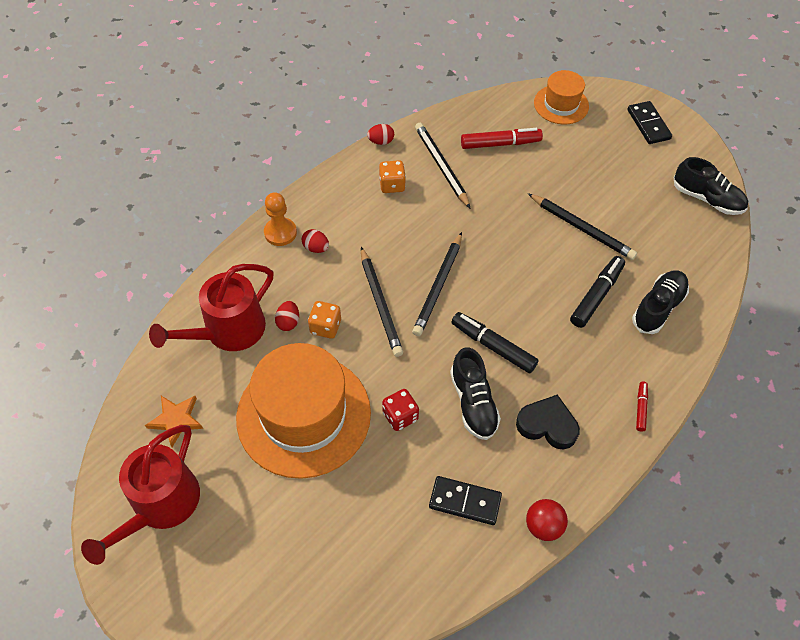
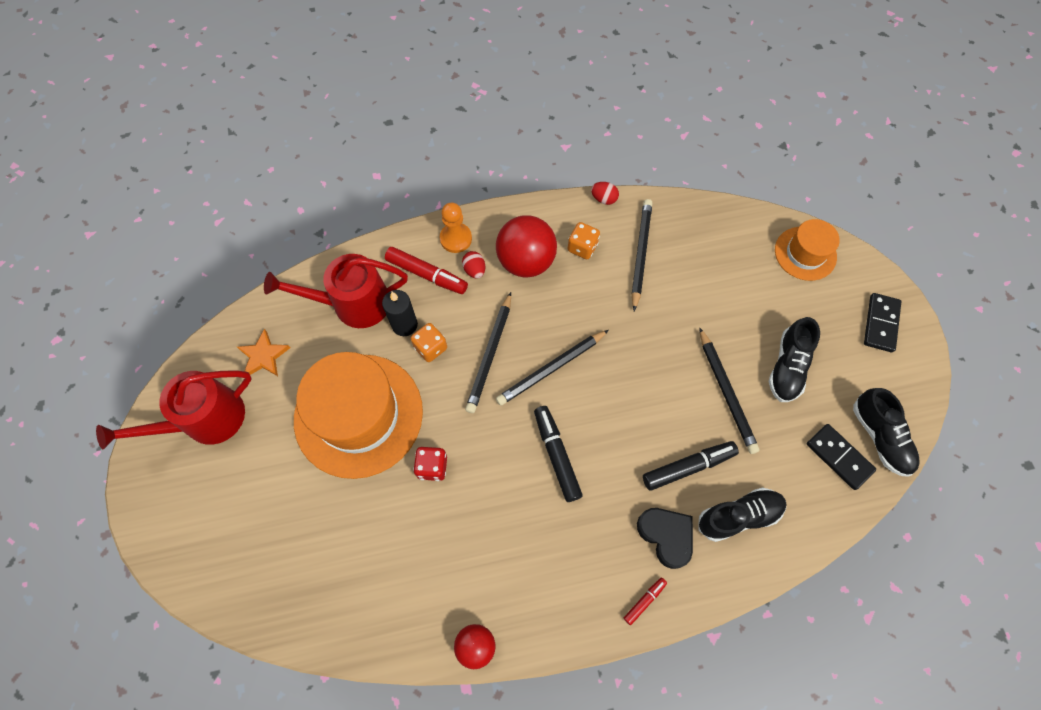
camera: 35 degrees right, 10 degrees up
red egg [275,301,299,331] -> black candle [382,290,418,336]
black domino [429,476,502,525] -> black domino moved to [807,424,876,490]
black shoe [450,347,501,440] -> black shoe moved to [768,317,820,402]
red marker [461,128,543,149] -> red marker moved to [385,247,468,294]
black heart [516,394,580,450] -> black heart moved to [637,508,693,569]
none -> red ball [496,215,557,277]

